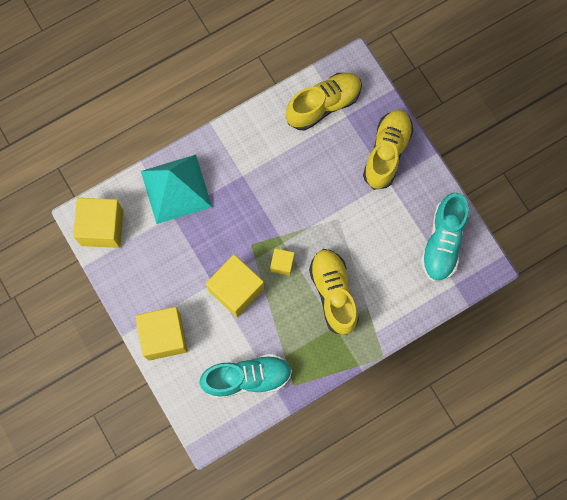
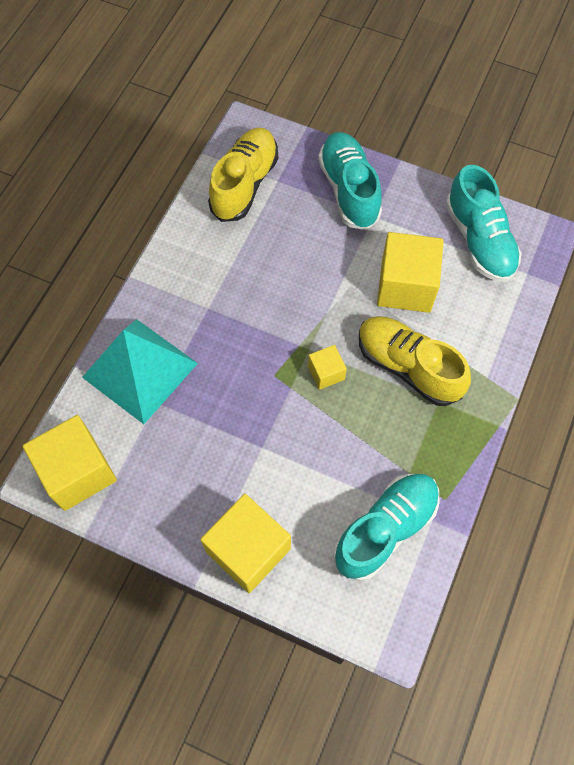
camera: 35 degrees left, 10 degrees down
yellow cube [206,255,264,317] -> yellow cube moved to [377,232,444,313]
yellow shoe [363,110,413,190] -> turquoise shoe [318,132,382,230]

